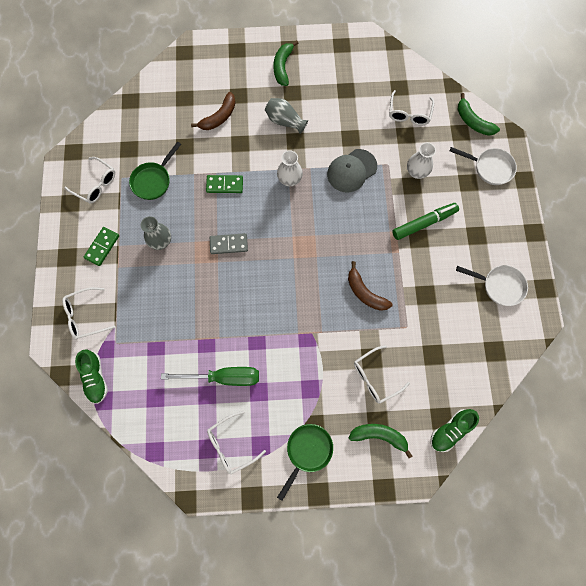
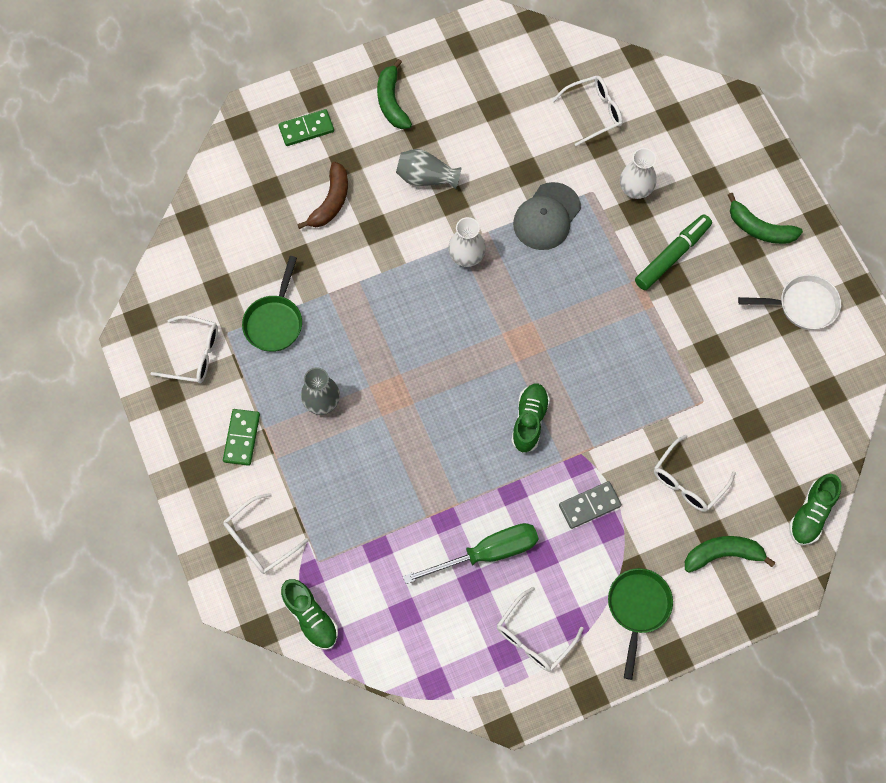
camera: 20 degrees left, 5 degrees down
green domino [206,175,243,193] -> green domino moved to [278,109,334,146]
grey domino [210,233,248,254] -> grey domino moved to [559,481,622,529]
brown banana [348,261,393,311] -> none
white glasses [389,90,434,125] -> white glasses turned 105 degrees counterclockwise [552,76,623,146]
white pan [450,147,517,185] -> none
green banana [457,93,500,136] -> green banana moved to [728,193,803,244]
none -> green shoe [511,383,550,453]

